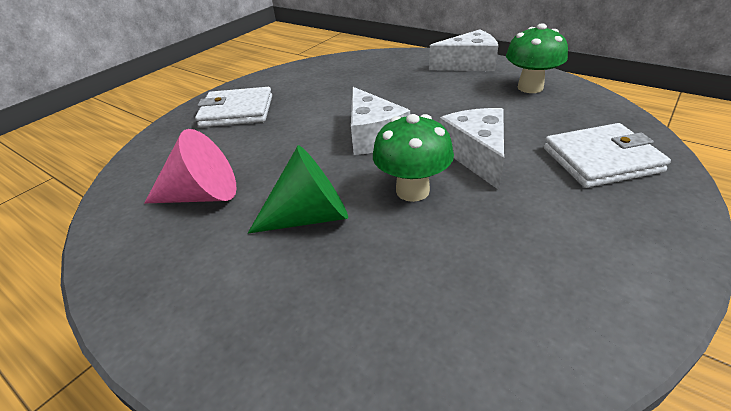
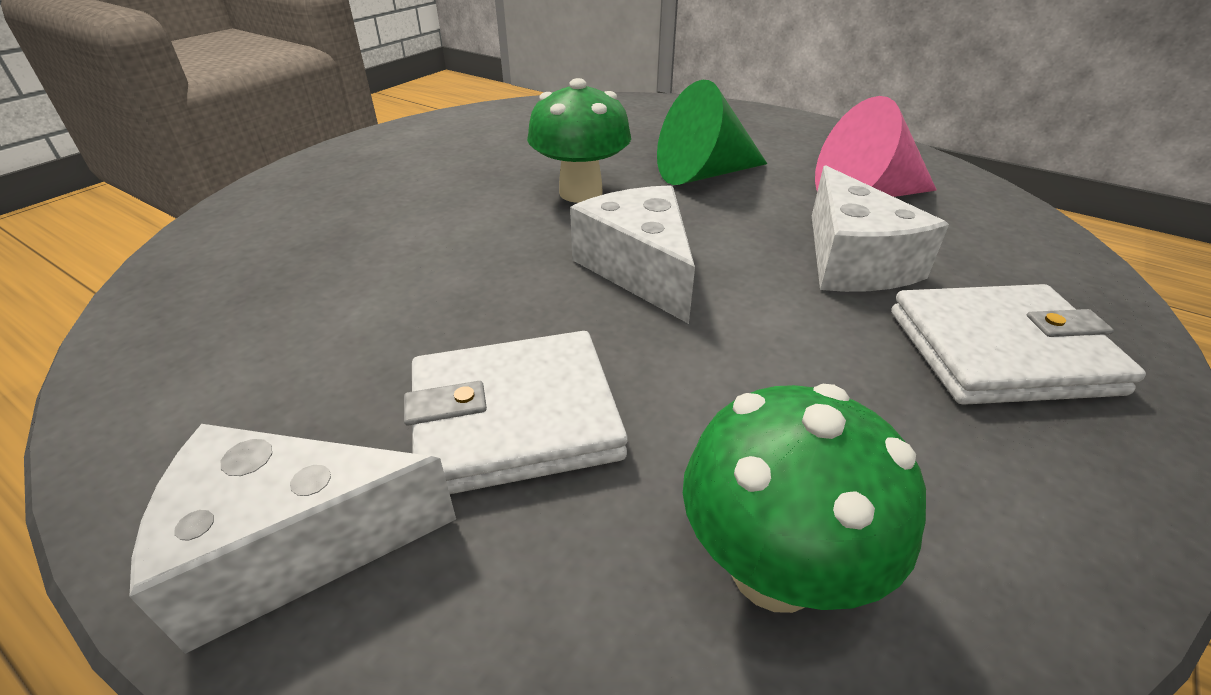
camera: 175 degrees right, 0 degrees up
white cheese [439,108,504,190] -> white cheese moved to [812,165,949,292]
green mushroom [506,23,568,93] -> green mushroom moved to [683,384,926,613]
white wallet [544,123,671,188] -> white wallet moved to [404,331,628,494]

